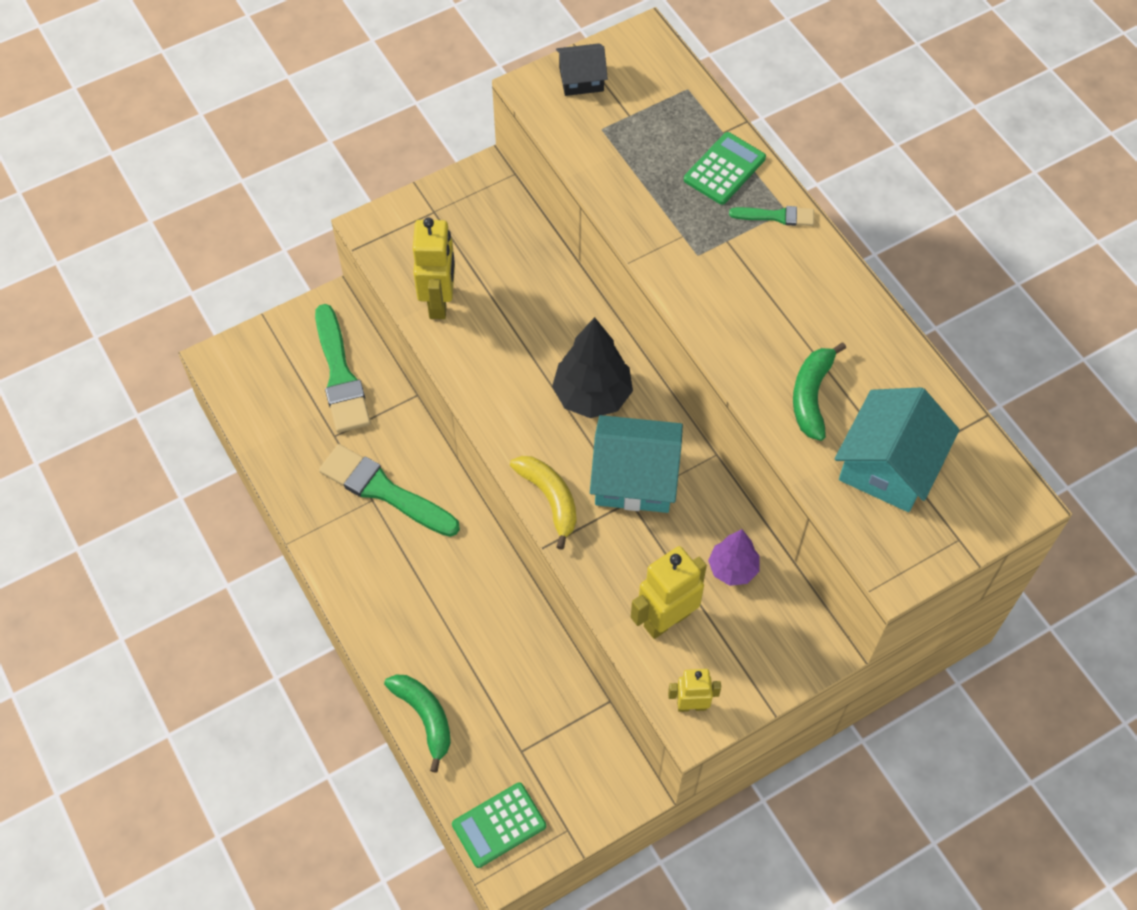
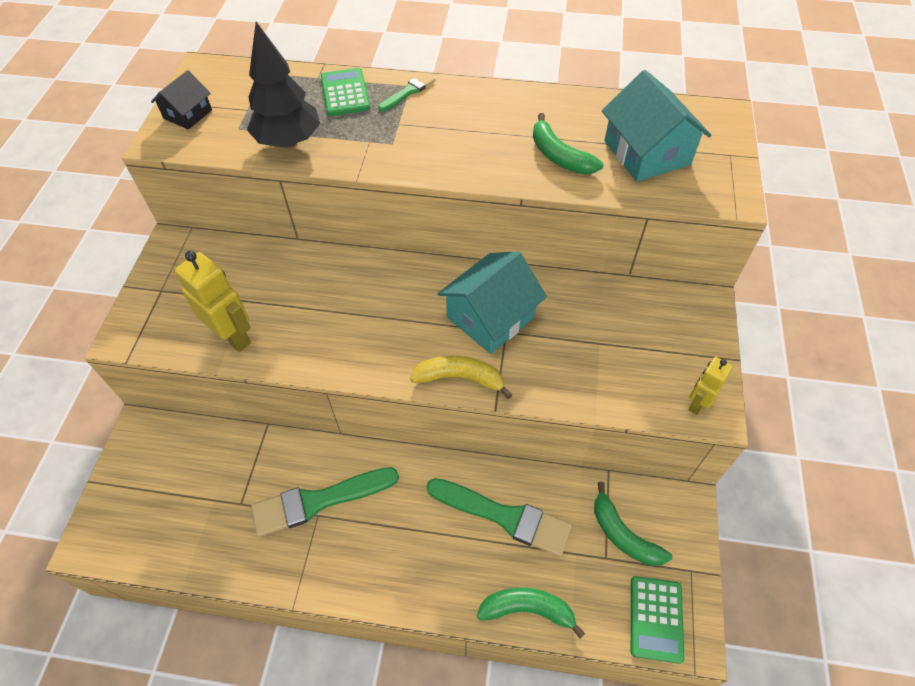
camera: 50 degrees left, 5 degrees down
green brush [315,304,371,433] -> green brush moved to [427,478,572,557]
black tree [552,317,633,418] -> black tree moved to [247,22,320,148]
yellow robot [631,546,707,639] -> none
purple tree [708,529,760,586] -> none
none -> green banana [594,482,672,566]

